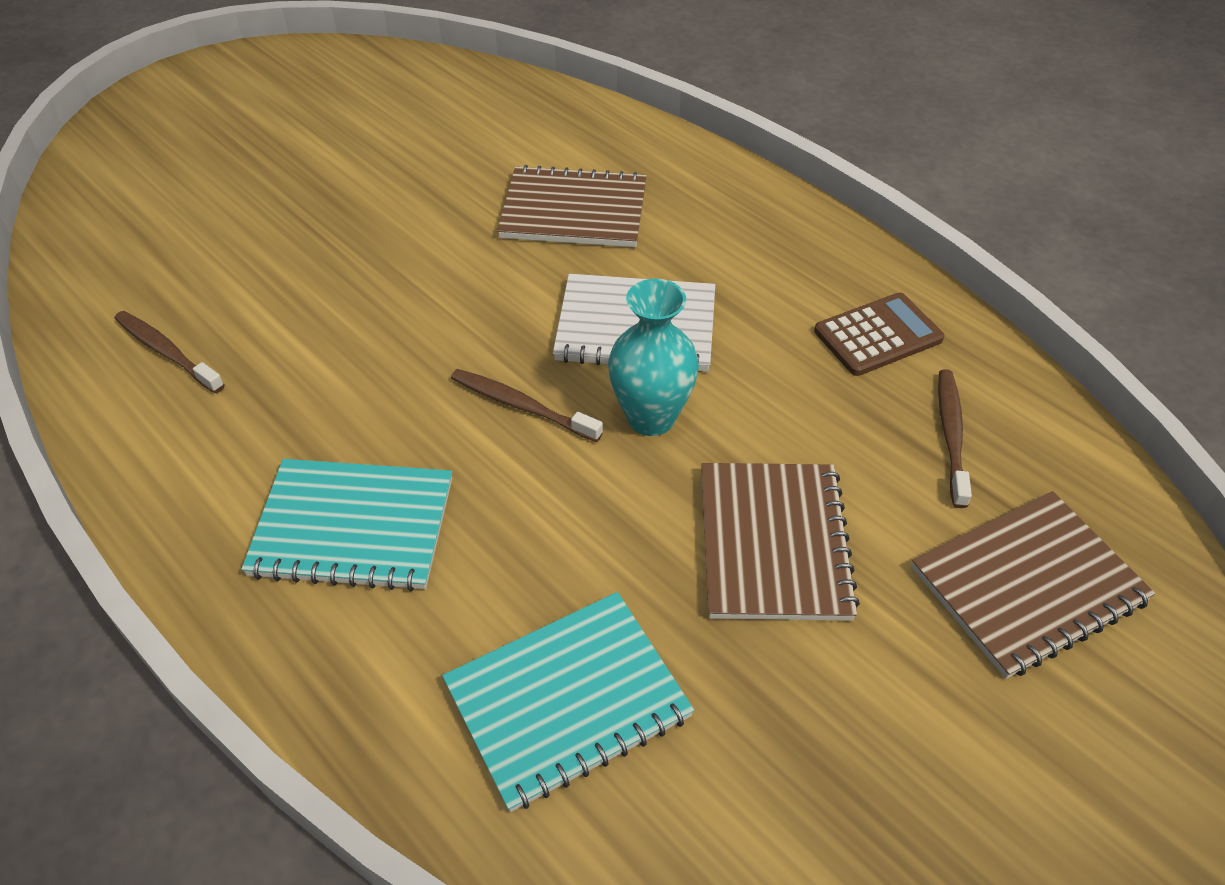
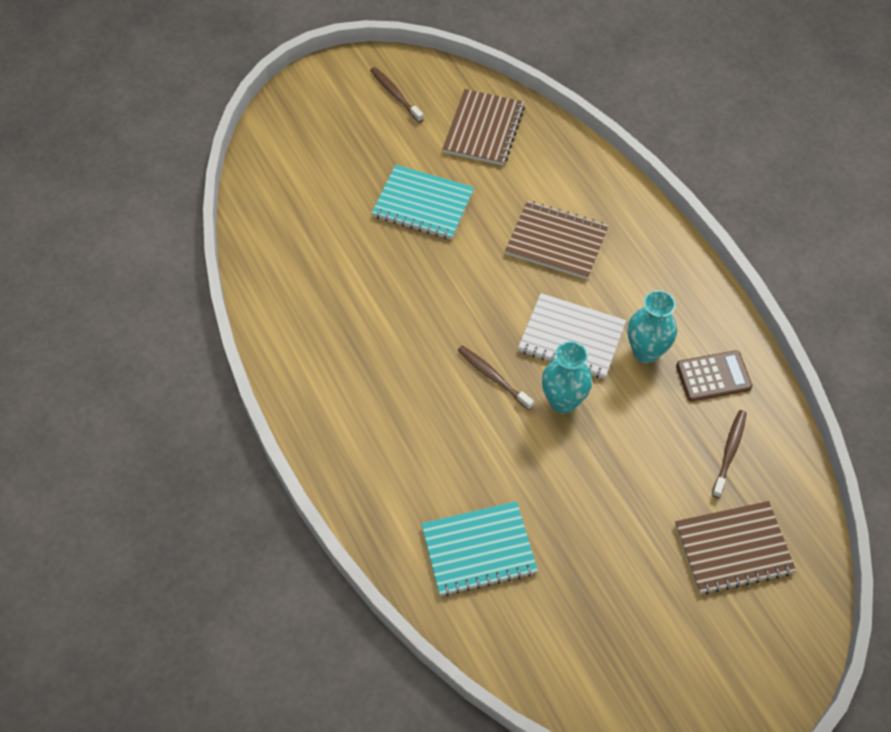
camera: 15 degrees right, 10 degrees up
brown toothbrush [114,311,225,393] -> brown toothbrush moved to [370,67,424,123]
turquoise notebook [241,459,452,591] -> turquoise notebook moved to [372,165,474,240]
brown notebook [701,463,860,621] -> brown notebook moved to [442,89,525,165]
none -> turquoise vase [627,290,677,363]

